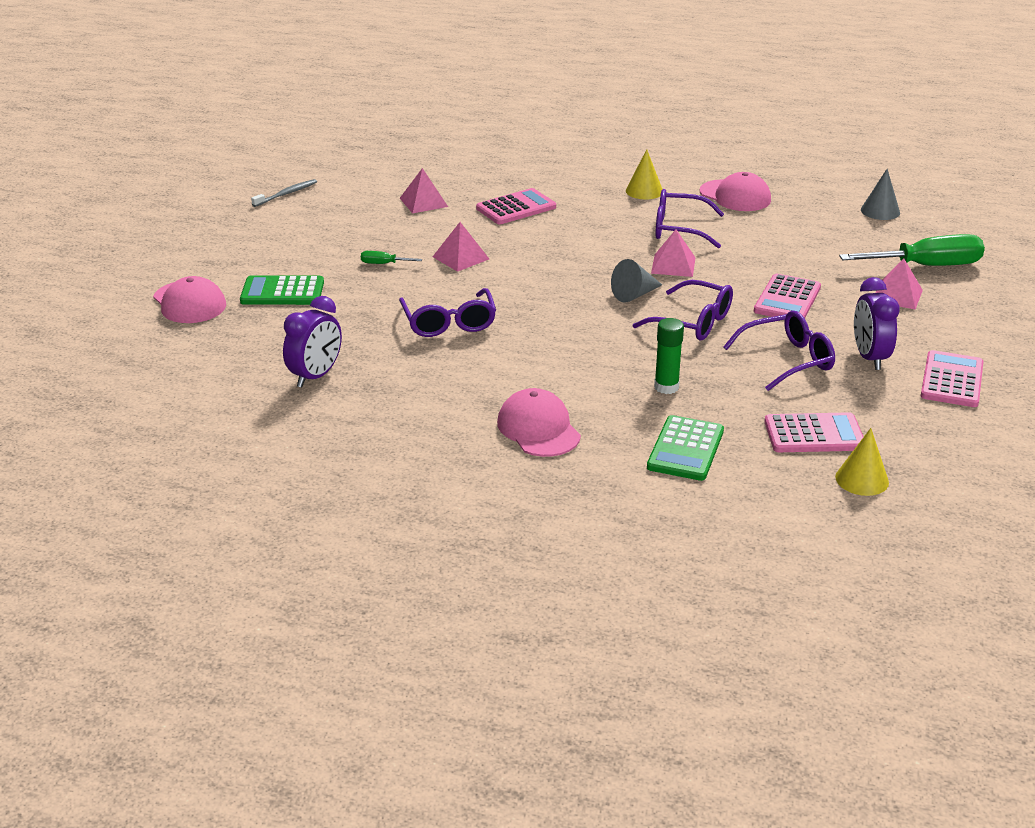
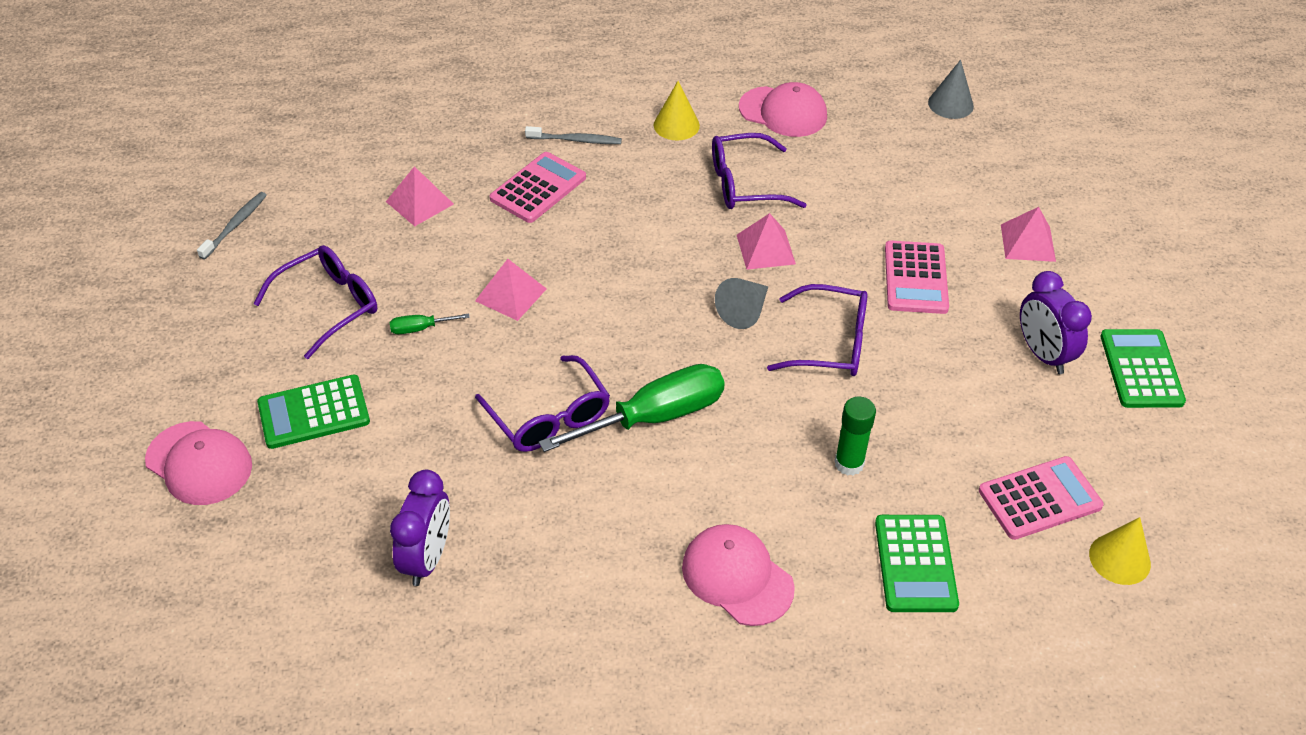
camera: 20 degrees left, 15 degrees up
purple glasses [724,311,835,391] -> purple glasses moved to [254,245,377,359]
green screwdriver [839,234,985,266] -> green screwdriver moved to [539,364,725,452]
pink calculator [921,350,983,407] -> green calculator [1100,329,1186,408]
none -> grey toothbrush [525,126,622,144]

